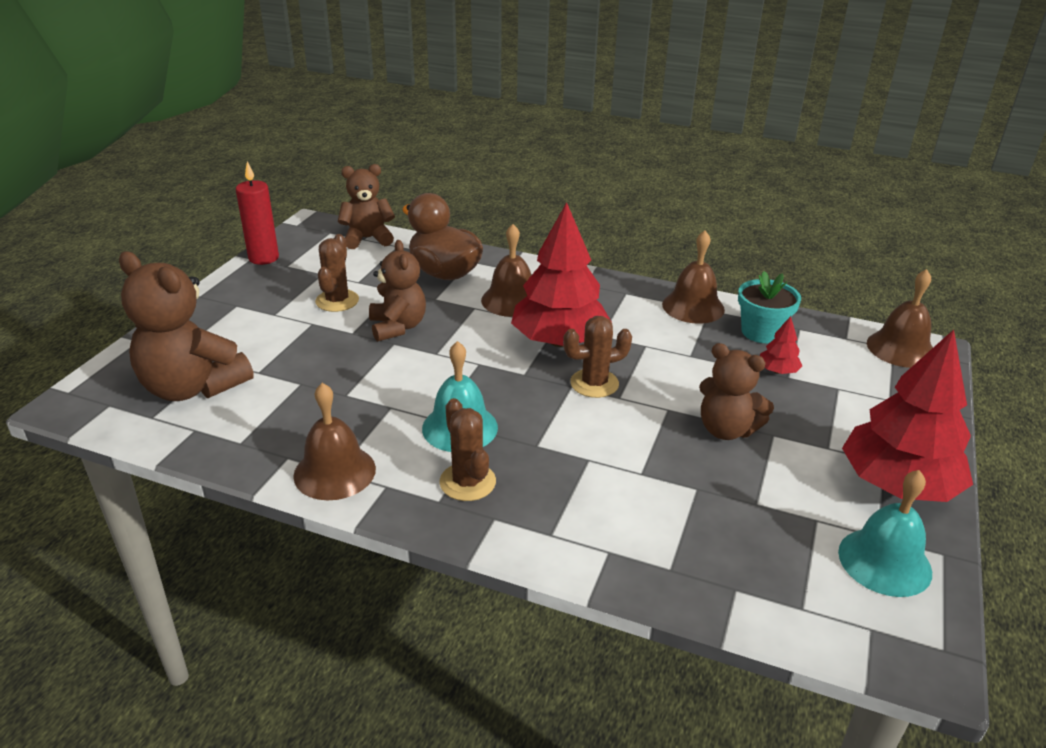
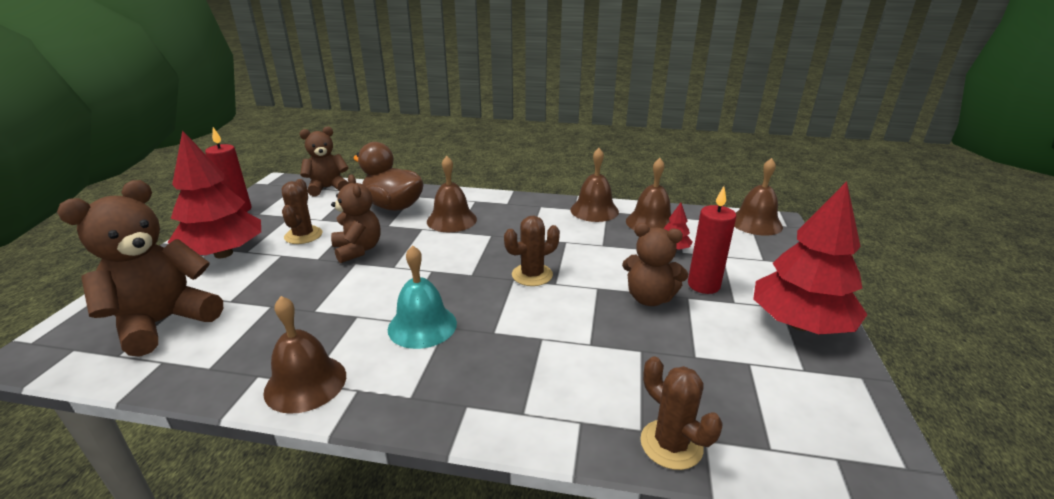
camera: 10 degrees left, 5 degrees down
brown teddy bear [119,251,253,401] -> brown teddy bear turned 105 degrees clockwise [57,180,223,357]
brown cactus [439,398,496,501] -> brown cactus moved to [640,356,722,470]
red tree [511,202,611,347] -> red tree moved to [168,130,261,258]
turquoise flower pot [738,271,801,343] -> brown bell [626,158,671,230]
turquoise bell [838,470,932,597] -> none
none -> red candle [688,186,736,294]

